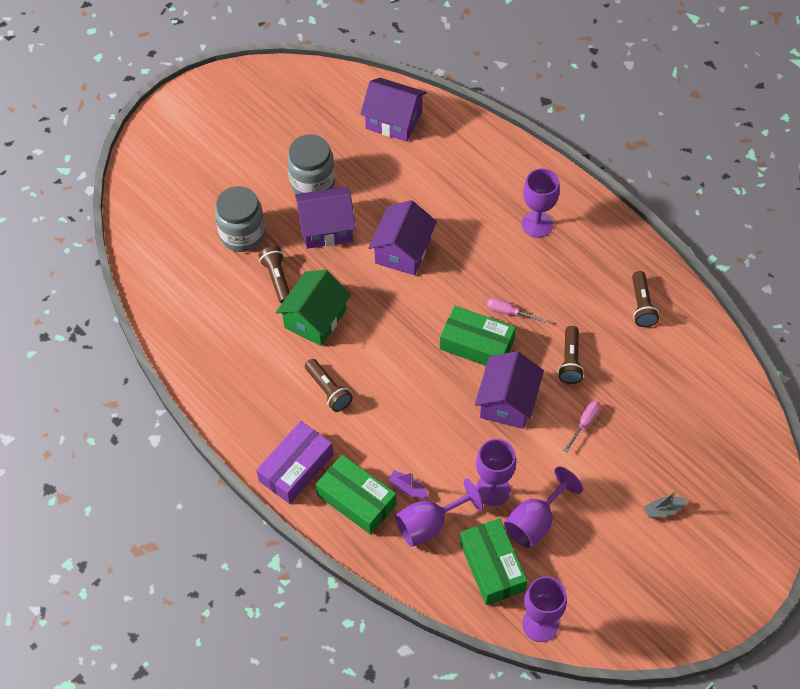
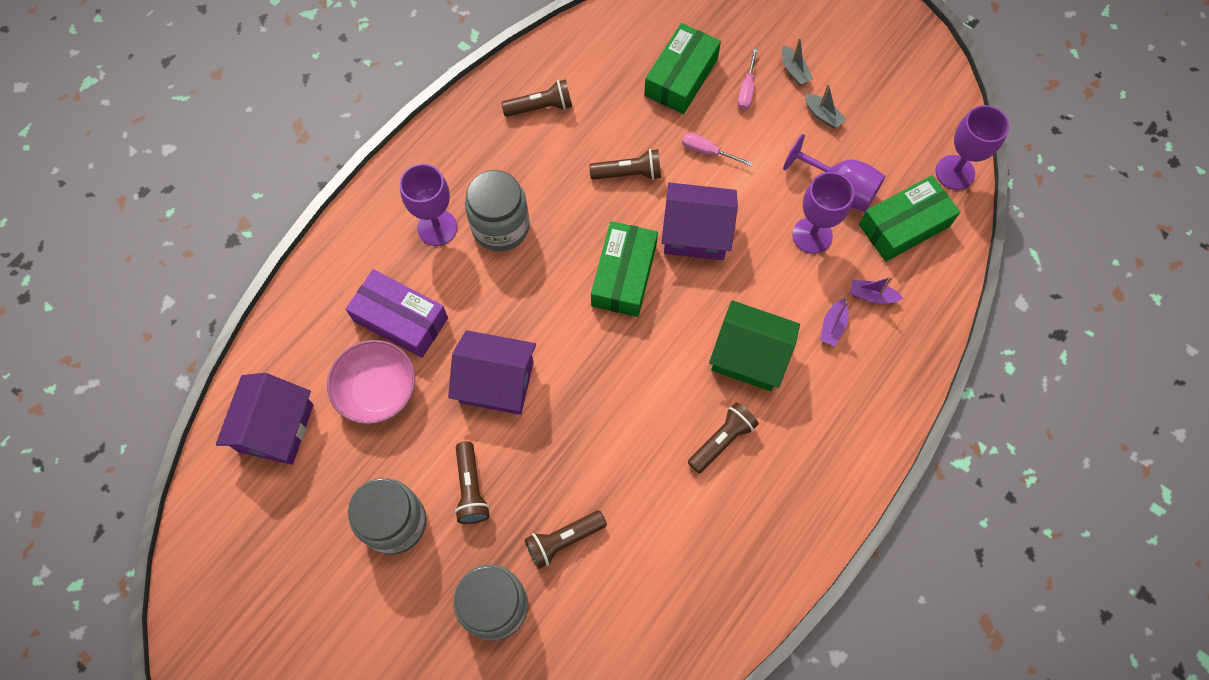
camera: 100 degrees left, 10 degrees up
purple box [256,421,333,504] -> purple box moved to [346,269,448,358]
green house [276,270,351,346] -> green house moved to [709,300,800,391]
purple house [295,186,356,249] -> brown flashlight [455,441,490,524]
green box [316,455,397,535] -> green box moved to [644,23,721,114]
purple goblet [395,478,484,547] -> purple boat [850,276,903,304]
pink screwdriver [487,297,546,323] -> pink screwdriver moved to [737,48,758,110]
none -> pink bowl [327,340,415,424]
none -> grey jar [465,170,530,252]
none -> grey boat [805,84,846,128]

